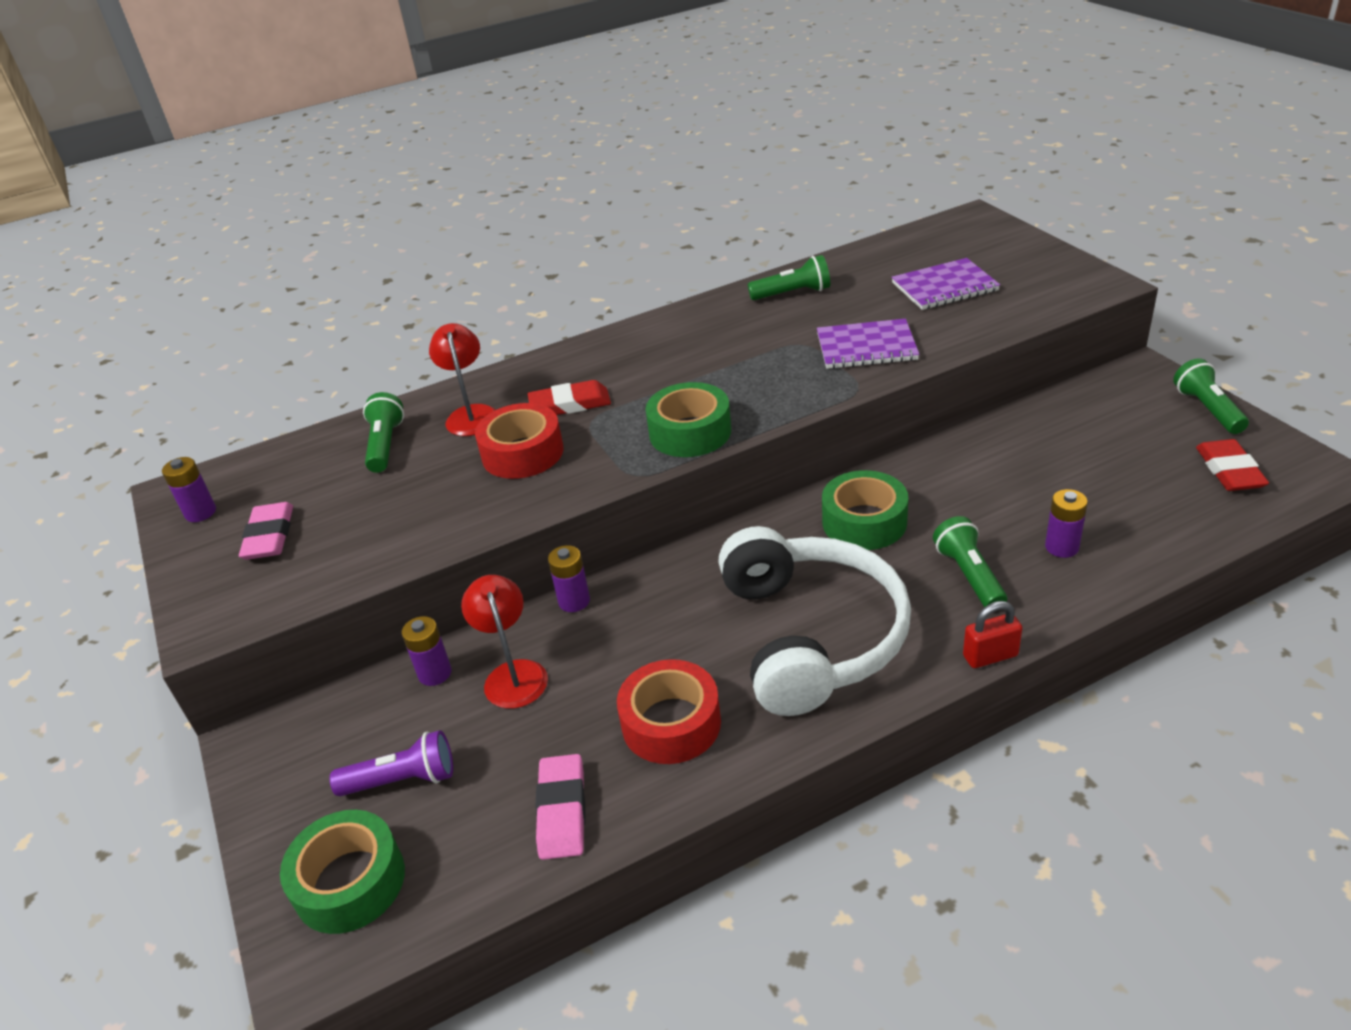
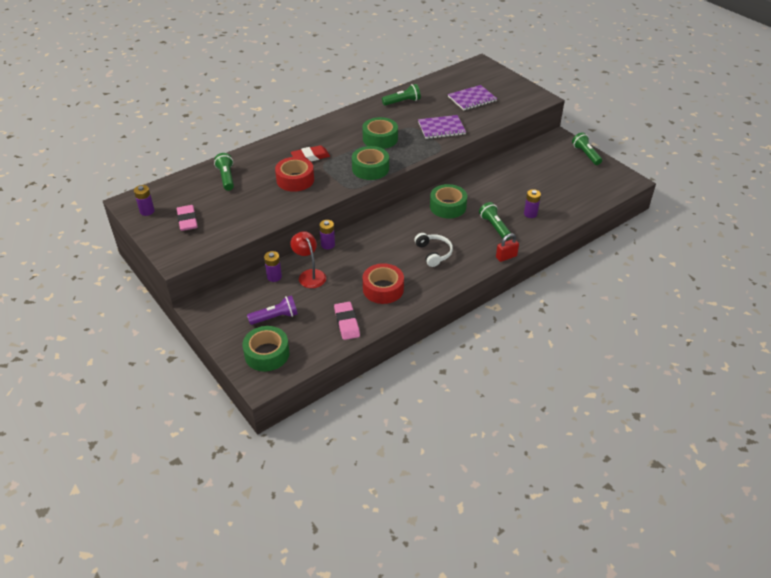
camera: 15 degrees left, 5 degrees up
red lamp [429,323,496,436] -> none
white headphones [718,526,911,716] -> white headphones [414,233,453,267], size x0.46
red eraser [1196,439,1269,491] -> none
none -> green tape [362,117,398,149]

